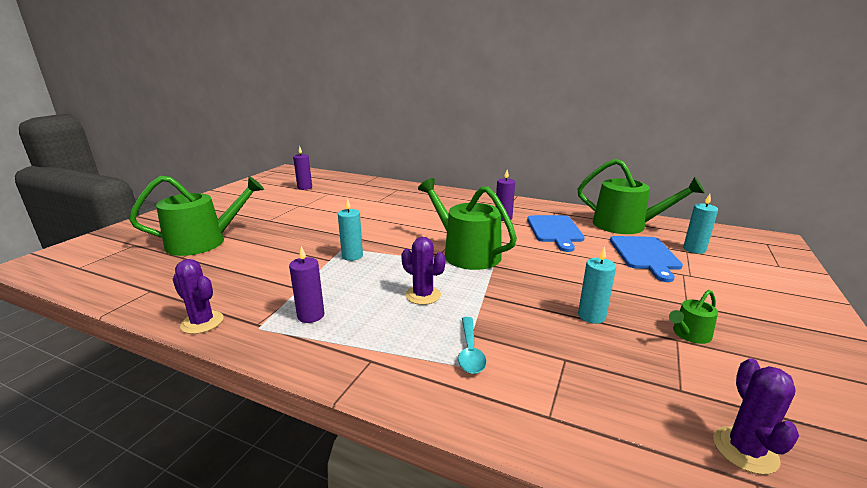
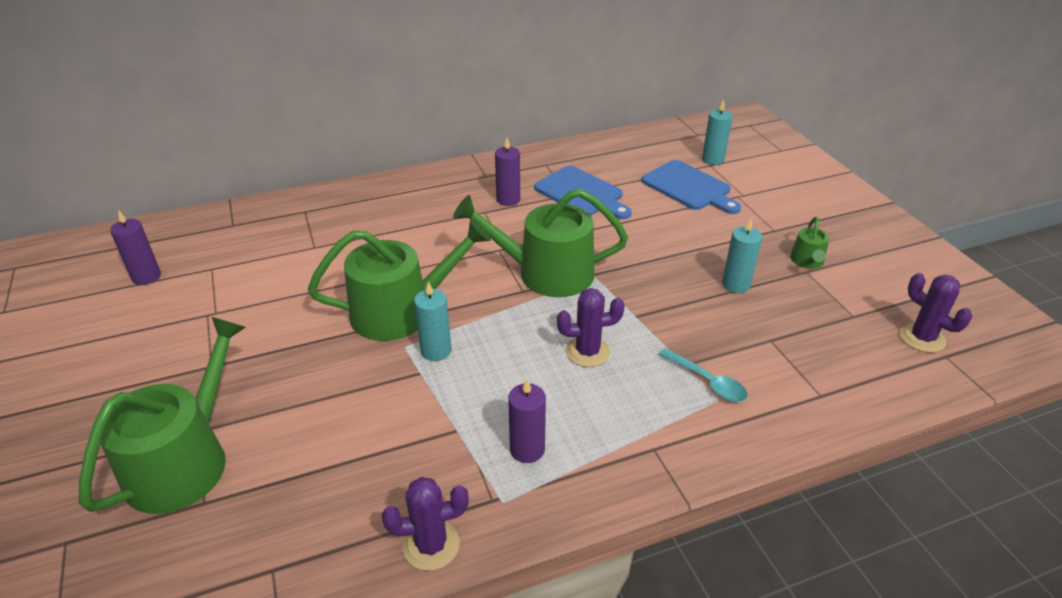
camera: 45 degrees left, 15 degrees up
green watering can [578,159,705,234] -> green watering can moved to [308,219,491,341]

